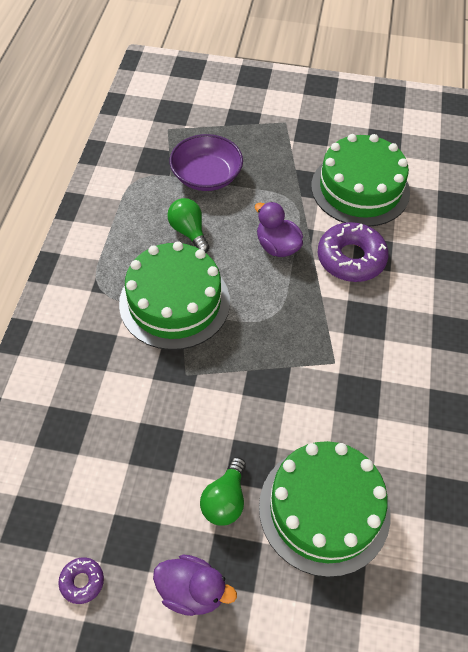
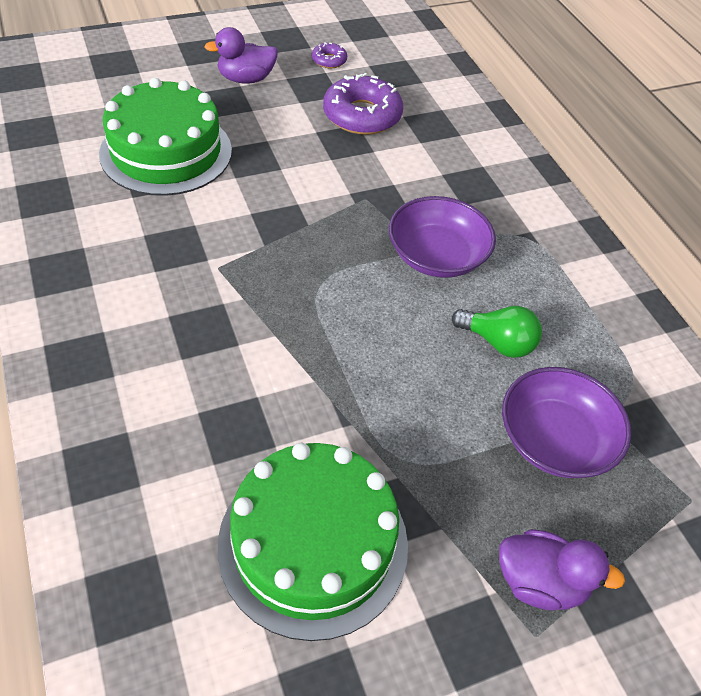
camera: 145 degrees right, 5 degrees down
green cake [119,241,230,350] -> purple bowl [389,196,496,278]
green light bulb [200,457,246,526] -> none
purple duck [255,202,303,257] -> purple duck moved to [499,529,625,611]
purple donut [318,222,389,282] -> purple donut moved to [323,73,403,135]

